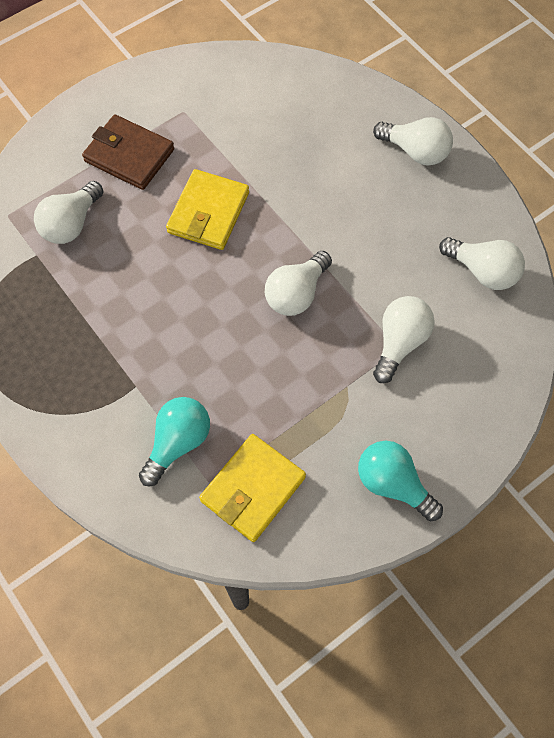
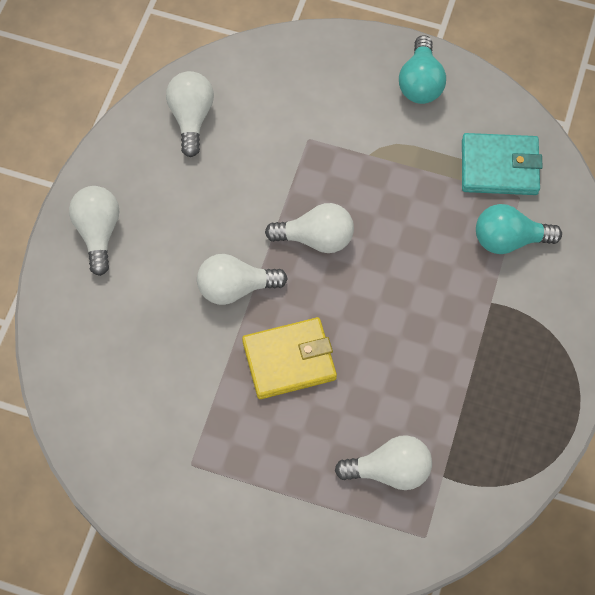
camera: 125 degrees left, 0 degrees up
brown wallet [82,115,174,190] -> none
yellow wallet [199,434,306,542] -> turquoise wallet [462,133,543,195]
white light bulb [373,296,435,383] -> white light bulb moved to [197,254,288,305]

